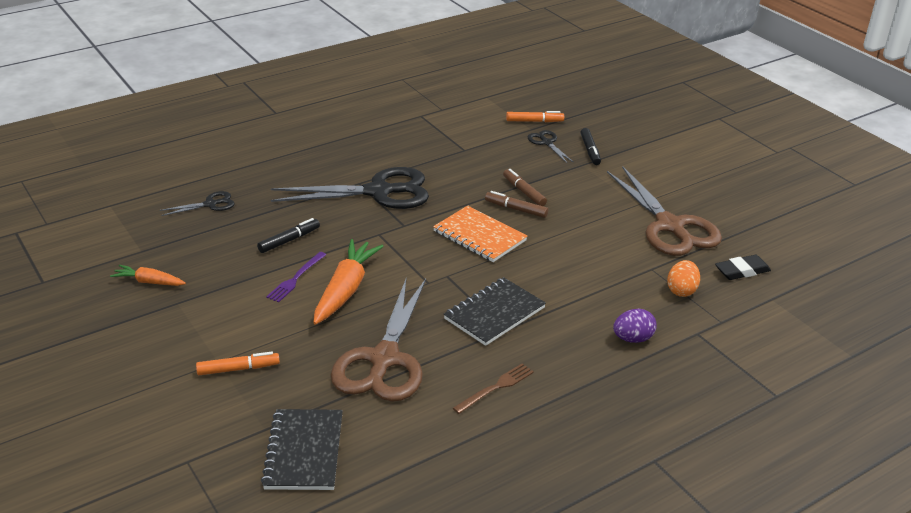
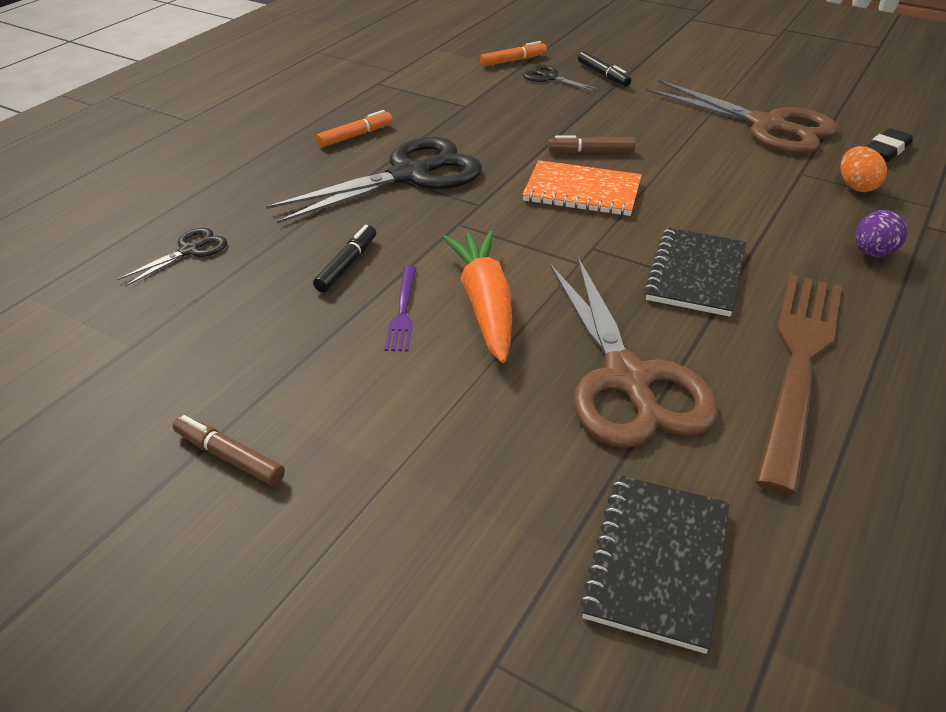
camera: 25 degrees left, 5 degrees up
orange carrot [110,265,186,286] -> none
orange marker [196,352,280,375] -> orange marker moved to [316,110,392,147]
black notebook [261,409,343,490] -> black notebook turned 45 degrees clockwise [580,475,730,654]
brown fork [453,363,534,414] -> brown fork [756,274,842,495], size x2.27
brown marker [503,169,547,206] -> brown marker moved to [173,415,285,486]

